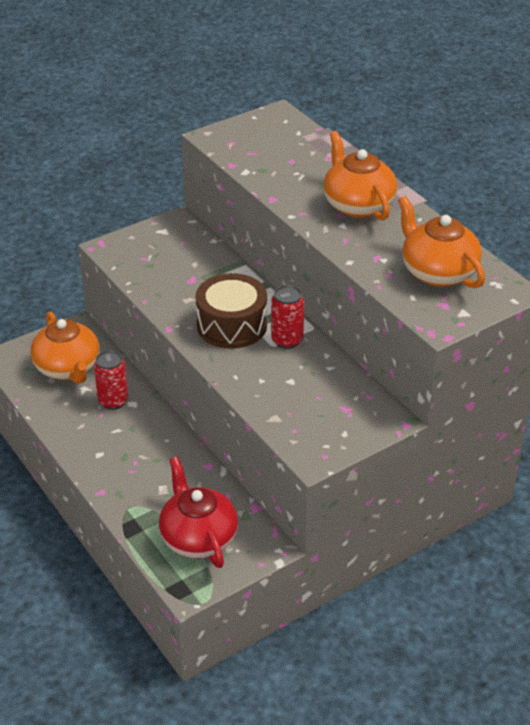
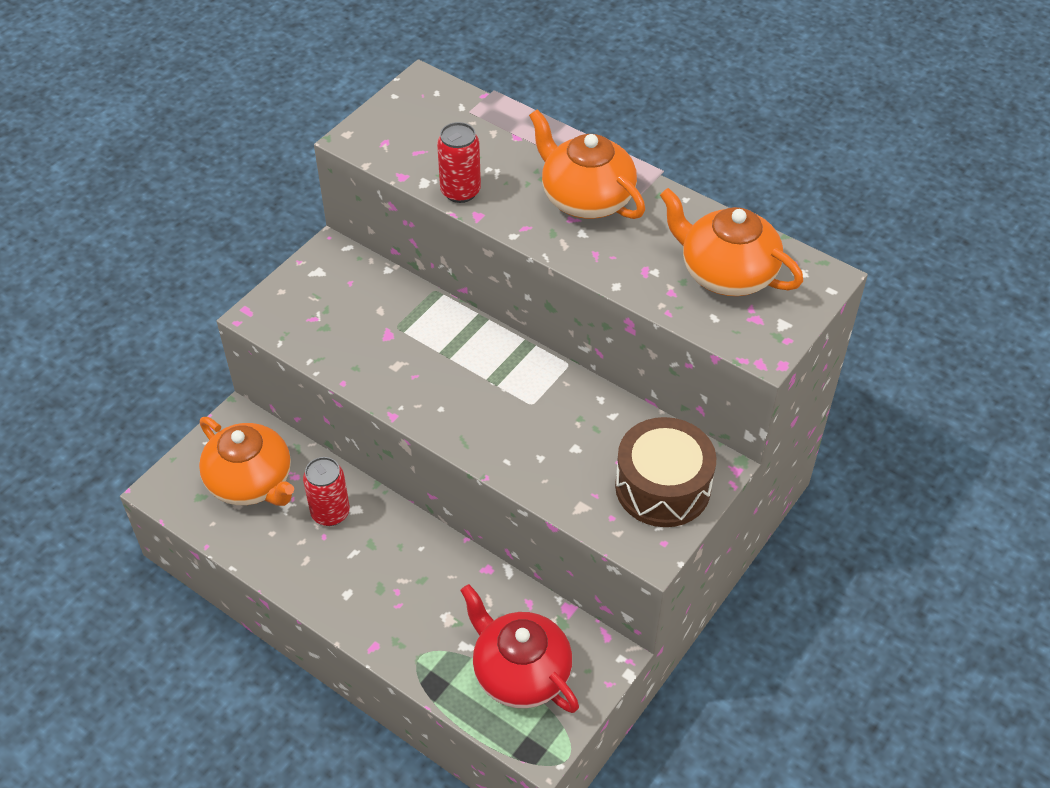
camera: 20 degrees left, 10 degrees up
brown drum [196,273,267,349] -> brown drum moved to [615,417,716,527]
red can [271,285,304,349] -> red can moved to [437,122,481,203]

